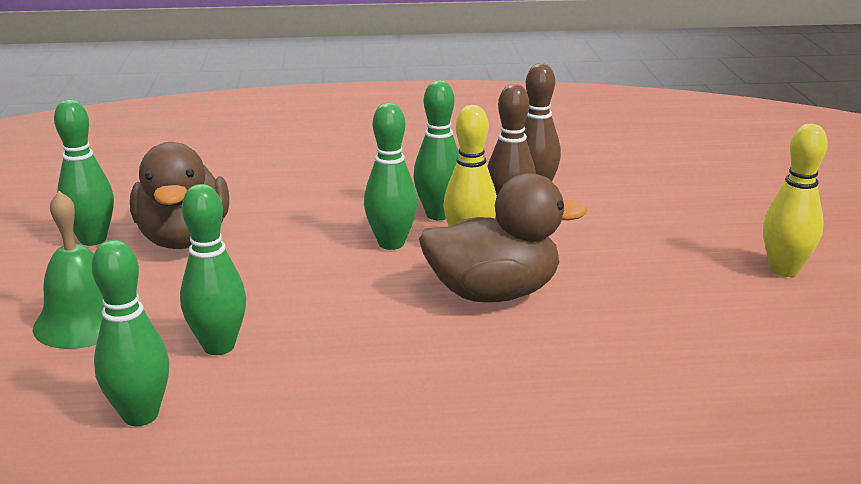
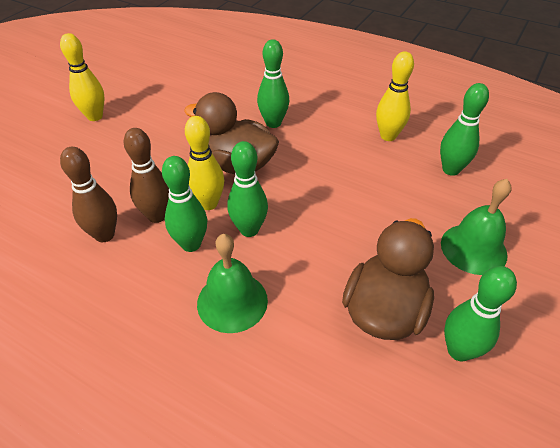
camera: 145 degrees left, 20 degrees up
green bowling pin [180,184,246,355] -> green bowling pin moved to [257,39,289,128]
none -> green bell [197,234,268,333]
none -> yellow bowling pin [376,51,414,141]

